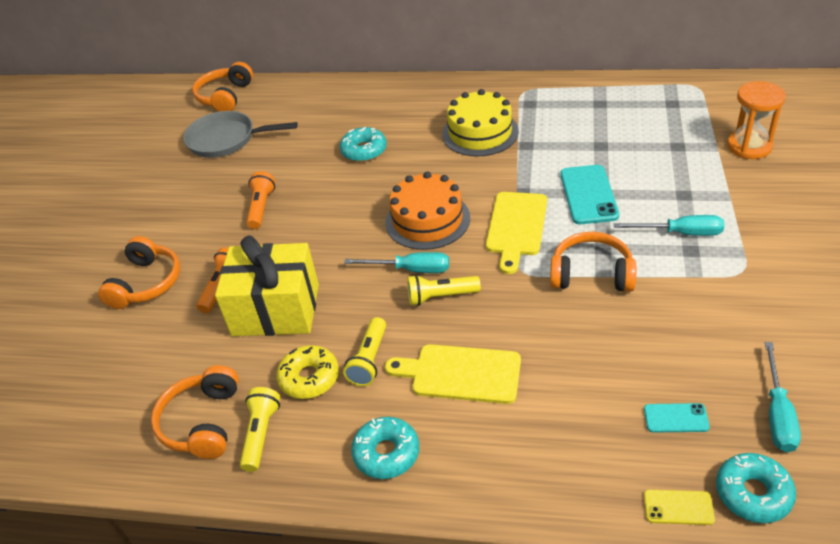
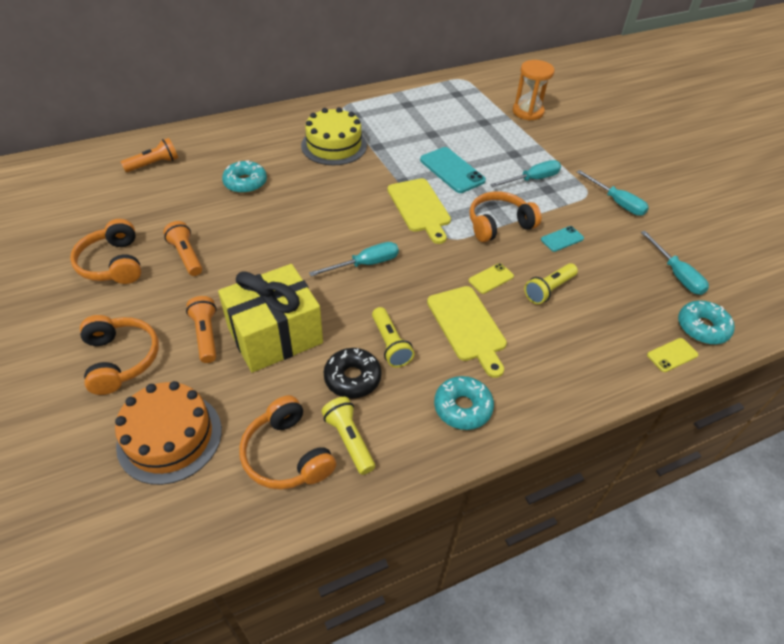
camera: 40 degrees left, 5 degrees up
grey pan [183,111,298,158] -> none
orange headphones [192,62,253,112] -> orange headphones moved to [70,219,141,284]
yellow donut [276,345,339,399] -> black donut [324,348,382,398]
orange cake [385,172,470,250] -> orange cake moved to [115,381,222,485]
yellow cutting board [385,344,521,404] -> yellow cutting board turned 90 degrees counterclockwise [427,286,507,378]
yellow flashlight [407,275,481,306] -> yellow flashlight moved to [524,263,578,304]
turquoise phone [644,403,710,433] -> turquoise phone moved to [541,226,584,252]
none -> orange flashlight [121,138,178,172]
none -> yellow phone [469,263,514,294]
none -> turquoise screwdriver [577,170,649,216]

